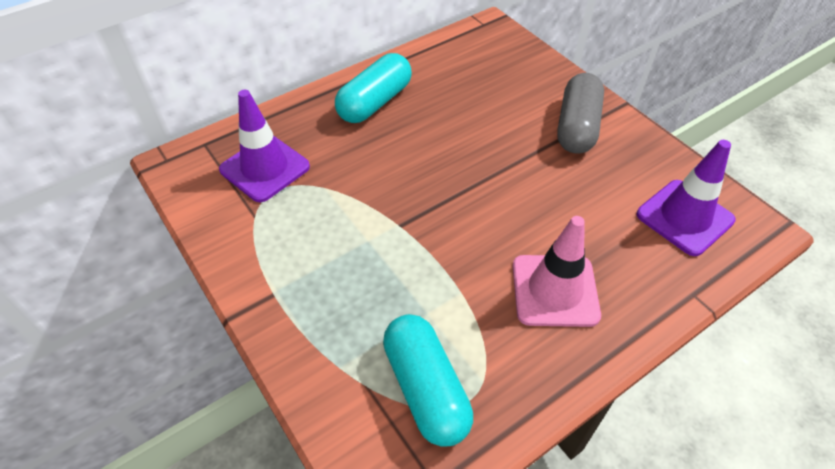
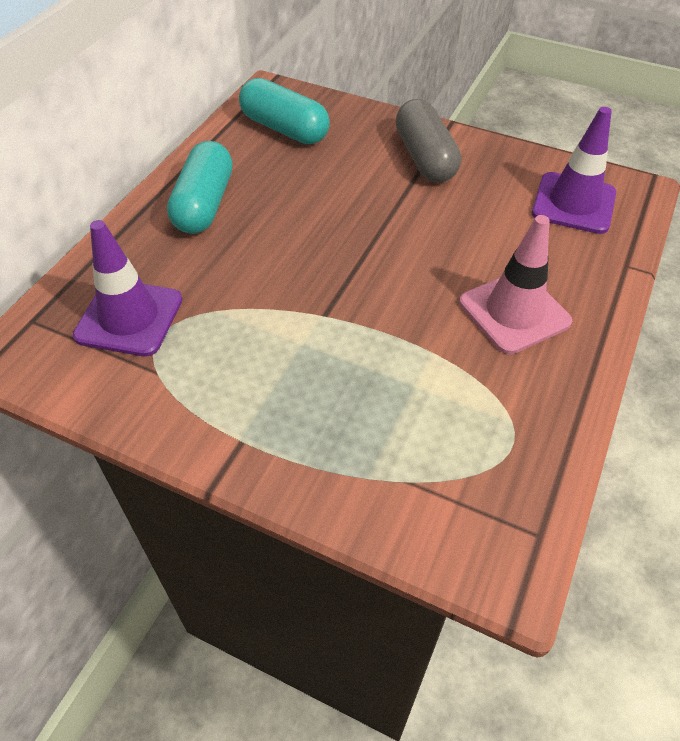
camera: 30 degrees left, 0 degrees up
turquoise capsule [383,314,473,447] -> turquoise capsule moved to [239,78,330,144]

